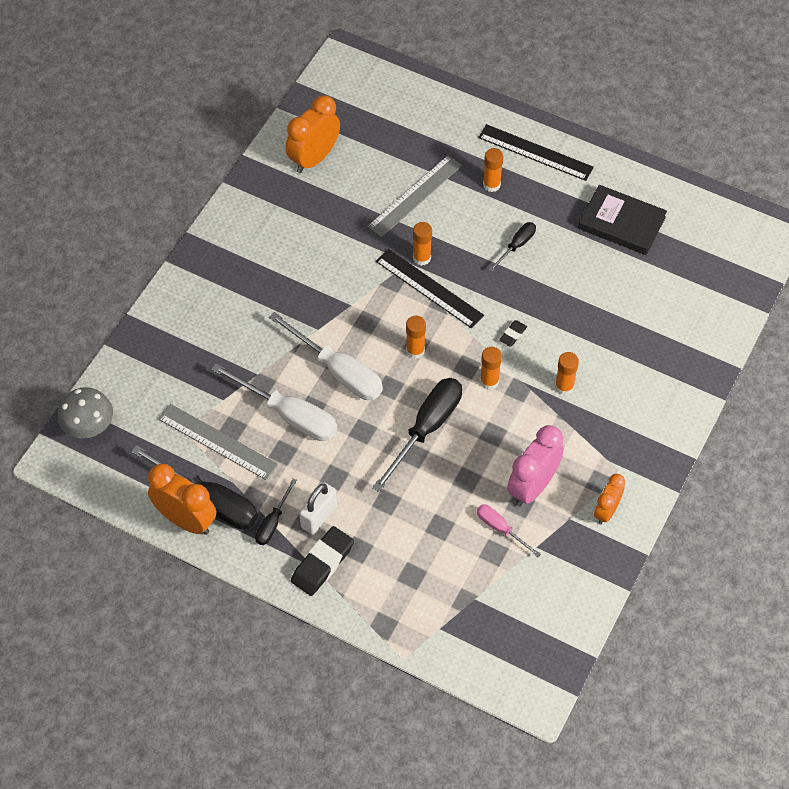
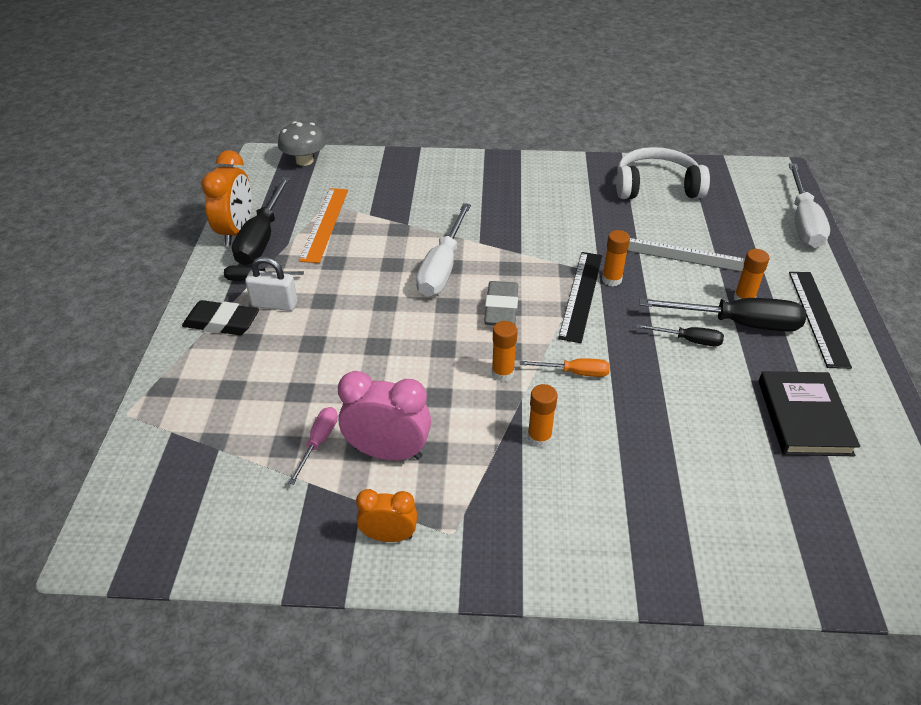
camera: 65 degrees right, 15 degrees down
grey ruler [158,404,278,480] -> orange ruler [299,188,348,263]
white screwdriver [211,363,337,441] -> white screwdriver moved to [789,163,830,248]
orange clock [286,95,340,173] -> white headphones [616,147,710,199]
black screwdriver [372,378,462,492] -> black screwdriver moved to [639,298,806,332]
orange glue stick [406,316,426,359] -> grey eraser [484,281,518,325]
black eraser [499,320,527,346] -> orange screwdriver [520,358,610,377]

